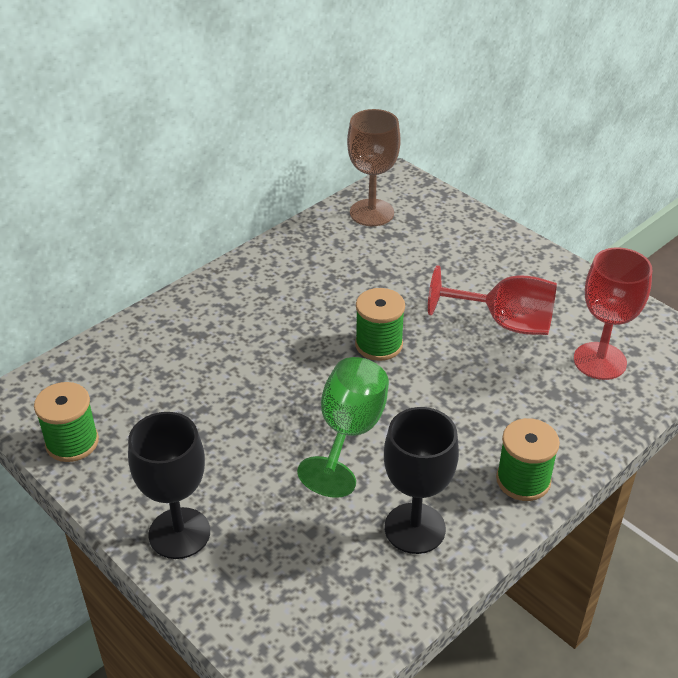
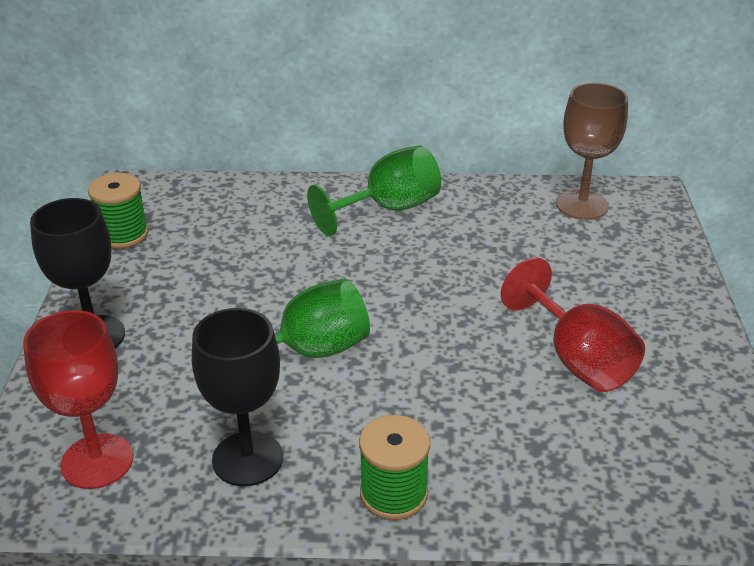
camera: 45 degrees right, 5 degrees down
green spool [355,288,405,361] -> none
red goblet [574,247,652,380] -> red goblet moved to [23,310,133,489]
none -> green goblet [307,145,441,237]

